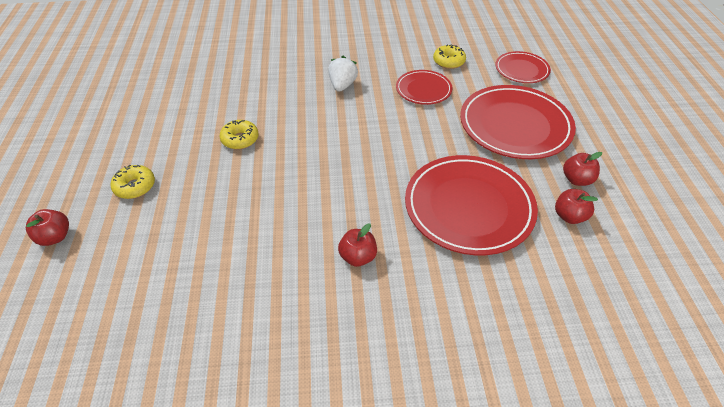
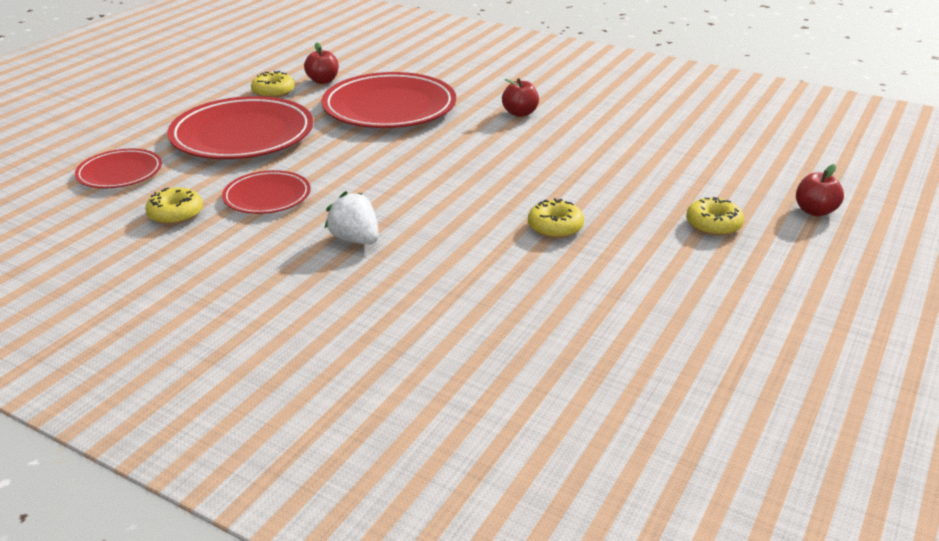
camera: 145 degrees left, 15 degrees down
white strawberry [328,56,358,92] -> white strawberry turned 90 degrees clockwise [325,191,379,244]
red apple [563,152,602,186] -> yellow donut [251,71,295,98]

